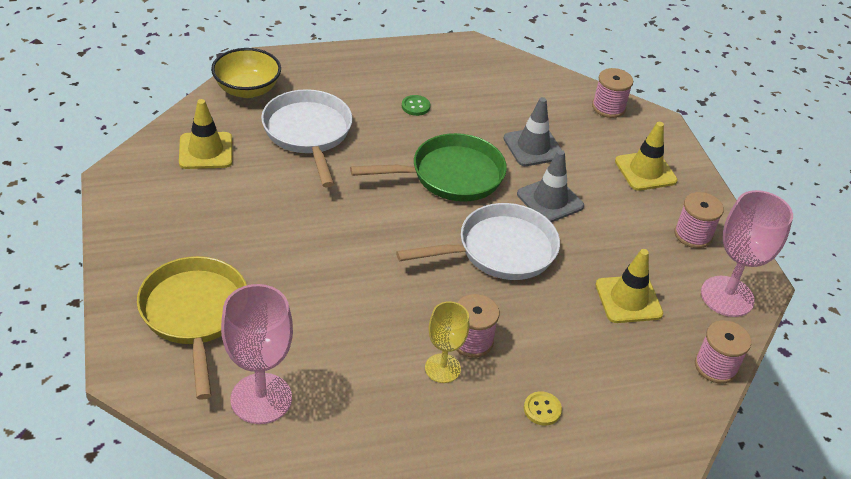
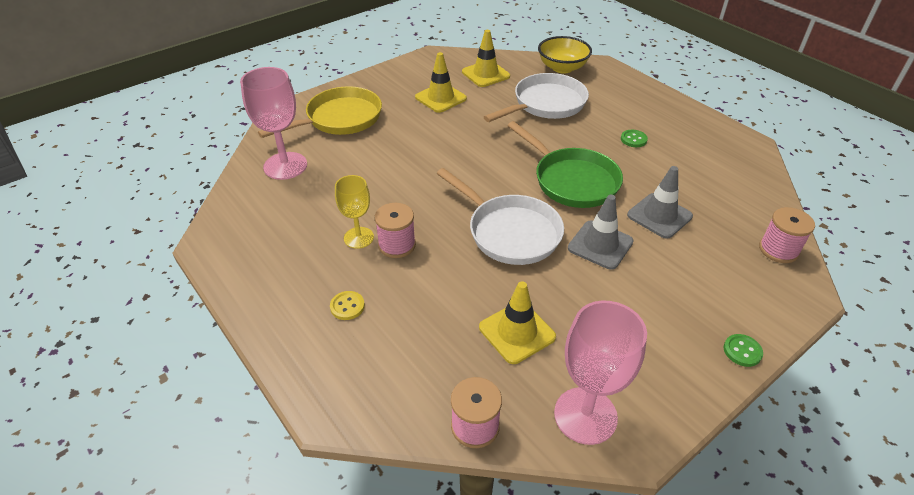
camera: 70 degrees right, 0 degrees up
yellow traffic cone [615,122,678,191] -> yellow traffic cone moved to [415,52,467,113]
pink spool [674,192,724,248] -> none
none -> green button [724,334,763,367]

